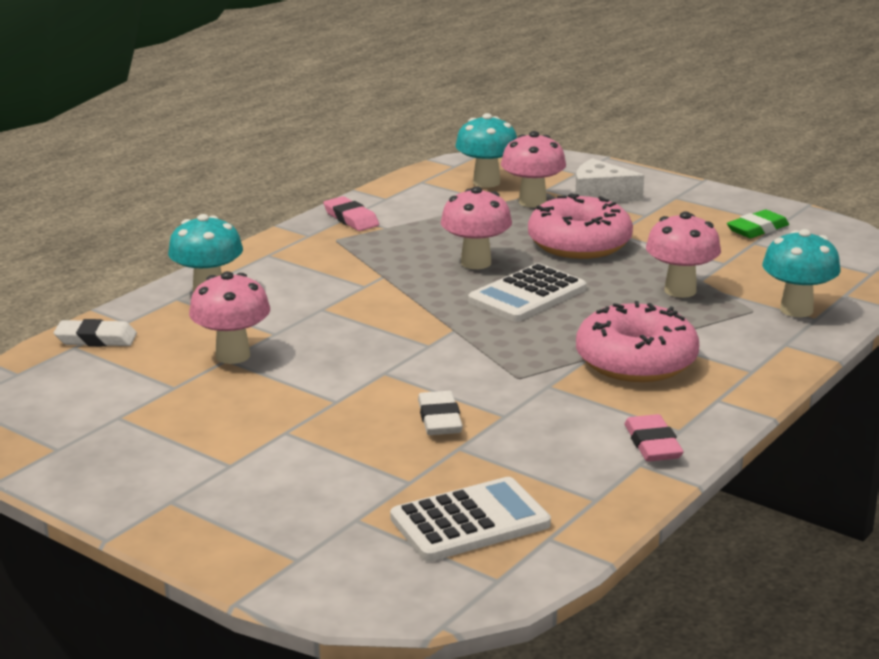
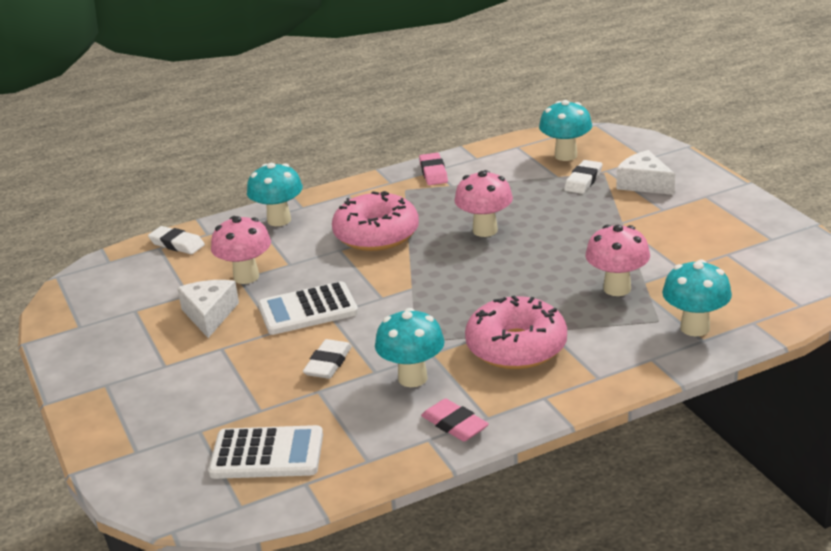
camera: 30 degrees right, 5 degrees up
white calculator [468,263,586,322] -> white calculator moved to [258,281,358,335]
pink mushroom [501,131,566,208] -> white eraser [564,160,603,194]
pink donut [528,193,633,259] -> pink donut moved to [332,191,419,251]
pink eraser [625,414,684,462] -> pink eraser turned 60 degrees counterclockwise [421,399,489,442]
green eraser [727,210,789,238] -> none
none -> white cheese [177,280,239,338]
none -> turquoise mushroom [375,308,445,387]

